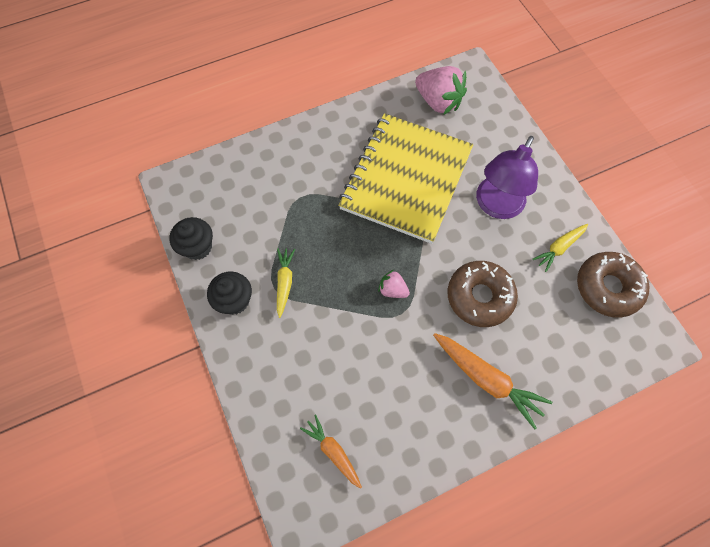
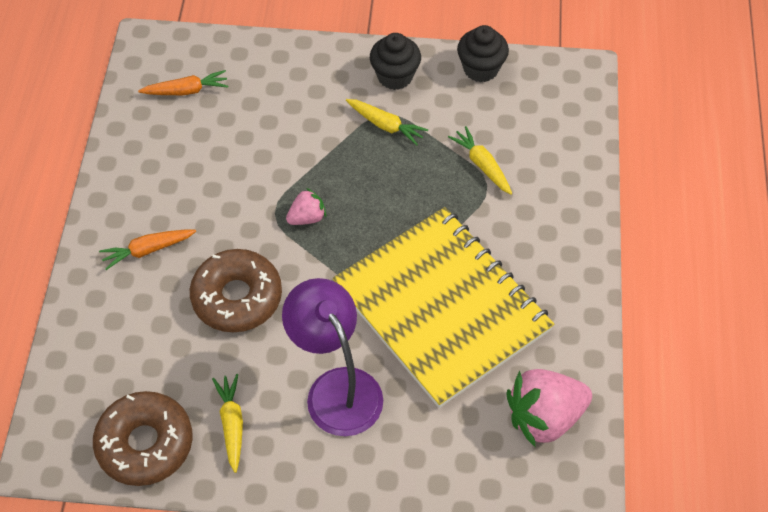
camera: 120 degrees right, 10 degrees down
orange carrot [433,333,552,430] -> orange carrot [99,229,196,270], size x0.61
none -> yellow carrot [448,126,512,195]

